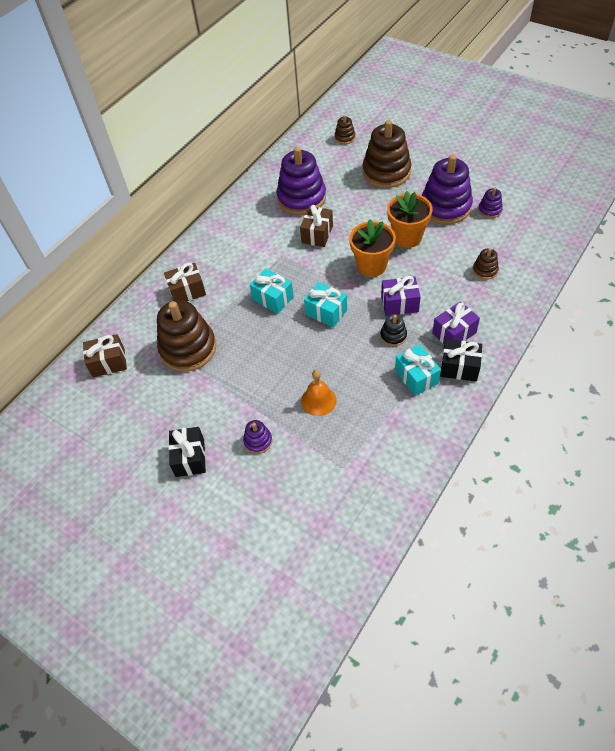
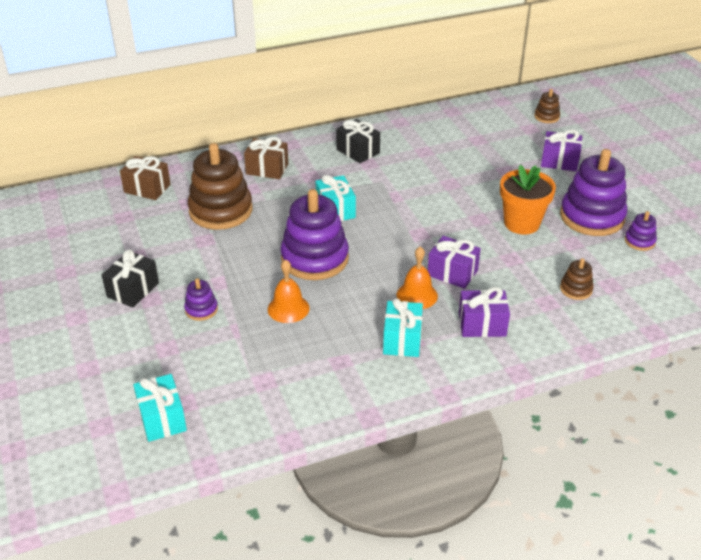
camera: 30 degrees right, 15 degrees down
purple stacking toy [276,147,326,215] -> purple stacking toy moved to [280,189,349,280]
brown gift [300,205,333,247] -> none
turquoise gift [304,282,347,328] -> turquoise gift moved to [133,374,187,442]
orange flower pot [349,219,396,277] -> none
brown stacking toy [363,120,411,188] -> purple gift [541,129,582,171]
black stacking toy [380,314,407,346] -> orange bell [397,247,438,309]
black gift [440,339,482,381] -> black gift moved to [336,119,380,163]

